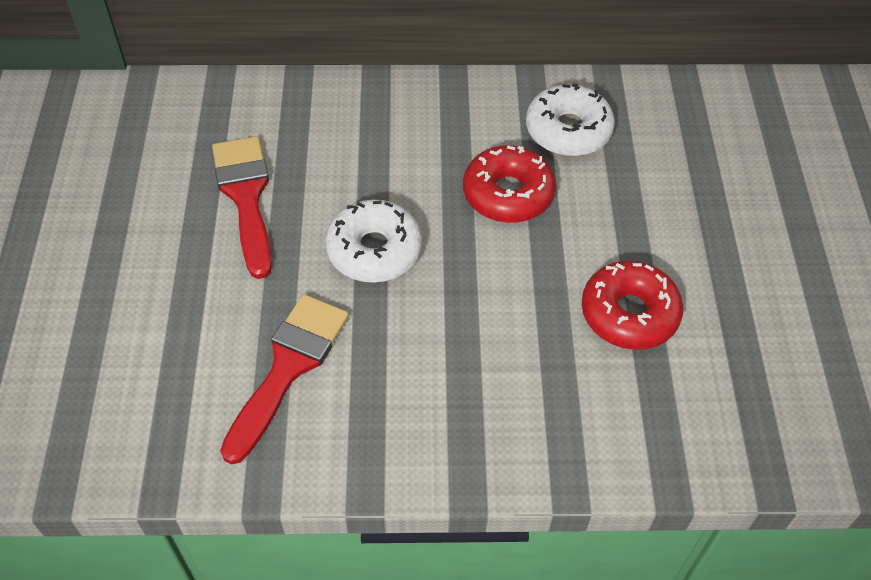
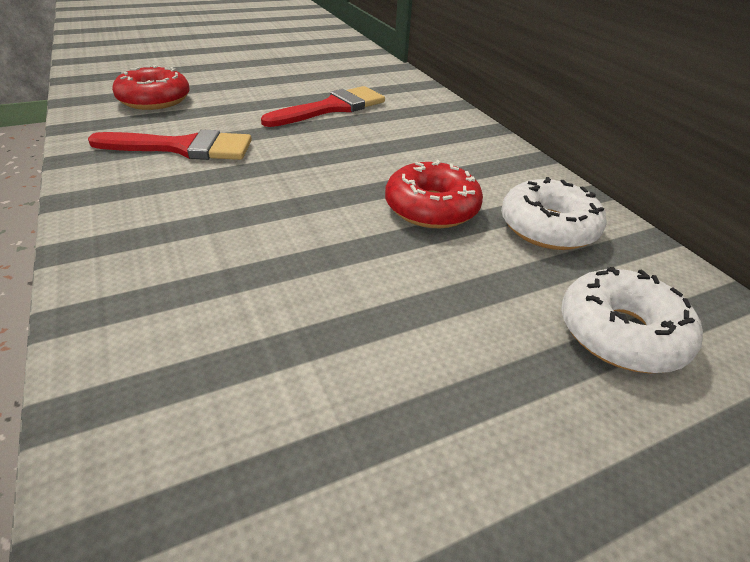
camera: 65 degrees right, 15 degrees down
white donut [325,199,422,283] -> white donut moved to [561,267,703,373]
red donut [582,261,683,350] -> red donut moved to [112,65,190,110]

